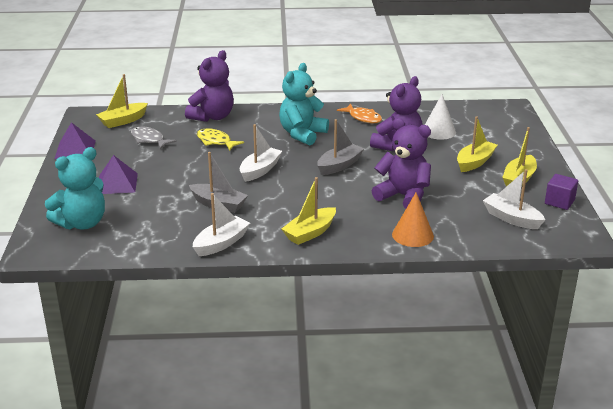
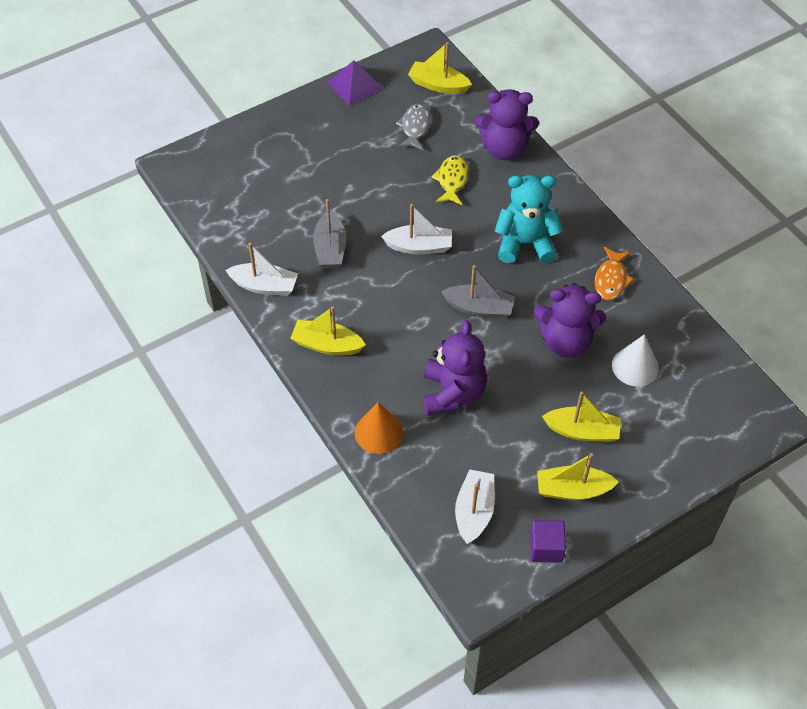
camera: 60 degrees right, 25 degrees up
turquoise teddy bear [45,147,105,230] -> none
purple pyramid [99,155,138,194] -> none

